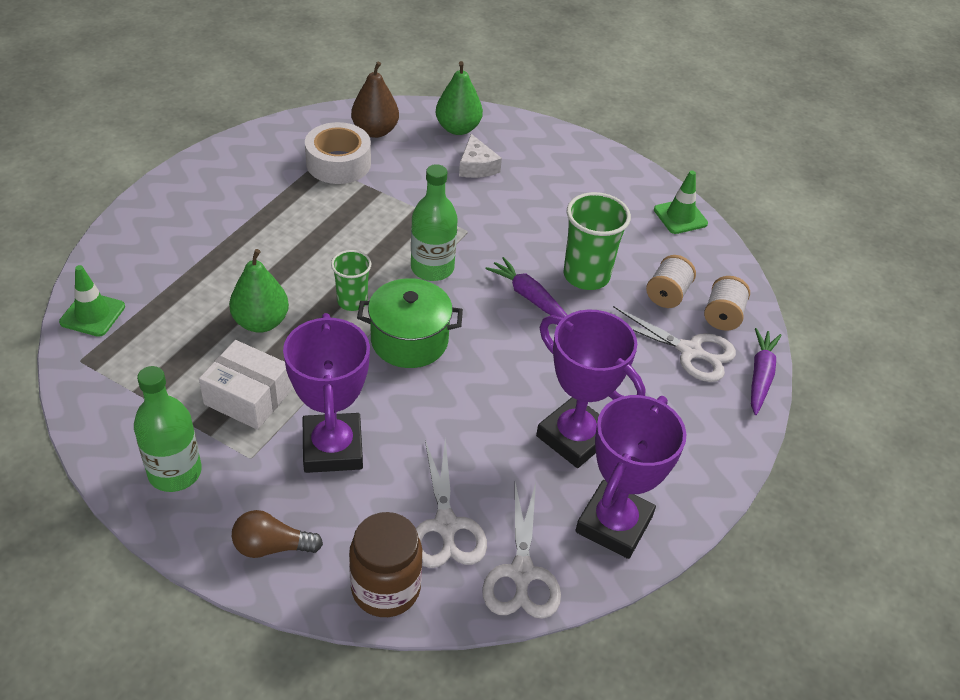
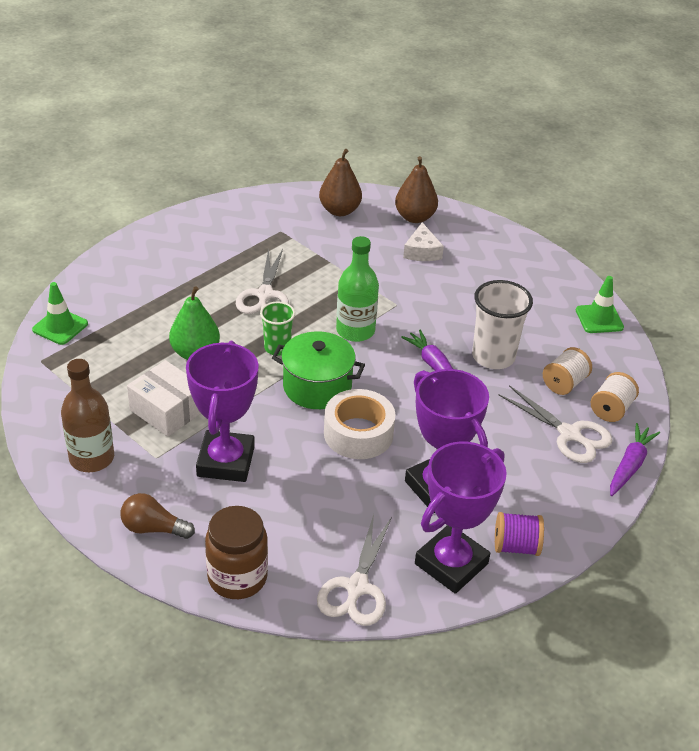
camera: 15 degrees right, 5 degrees down
green bottle [134,366,202,492] -> brown bottle [61,359,114,472]
white tape [305,122,371,184] -> white tape moved to [324,389,395,459]
white scissors [416,438,487,568] -> white scissors moved to [236,248,289,314]
green pear [436,61,483,135] -> brown pear [395,156,438,223]
green cup [564,192,631,290] -> white cup [472,280,533,369]
none -> purple spool [495,512,544,556]

